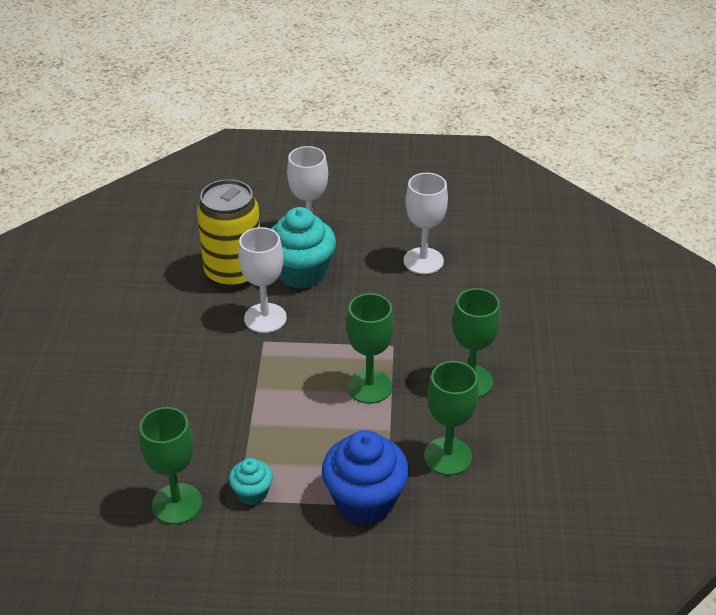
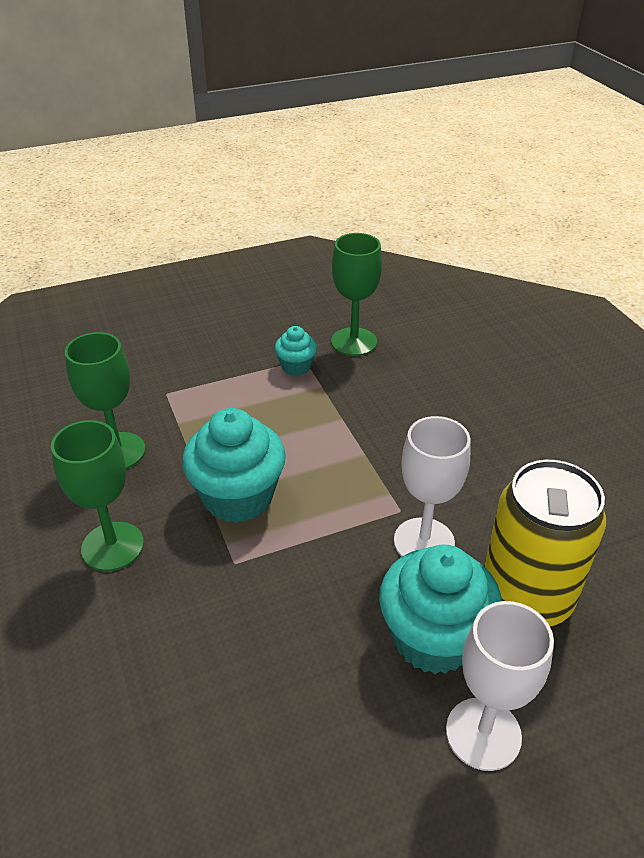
camera: 155 degrees right, 0 degrees up
blue cupcake [322,430,409,525] -> none
green goblet [346,293,394,404] -> turquoise cupcake [182,408,286,523]
white goblet [404,173,448,274] -> none

